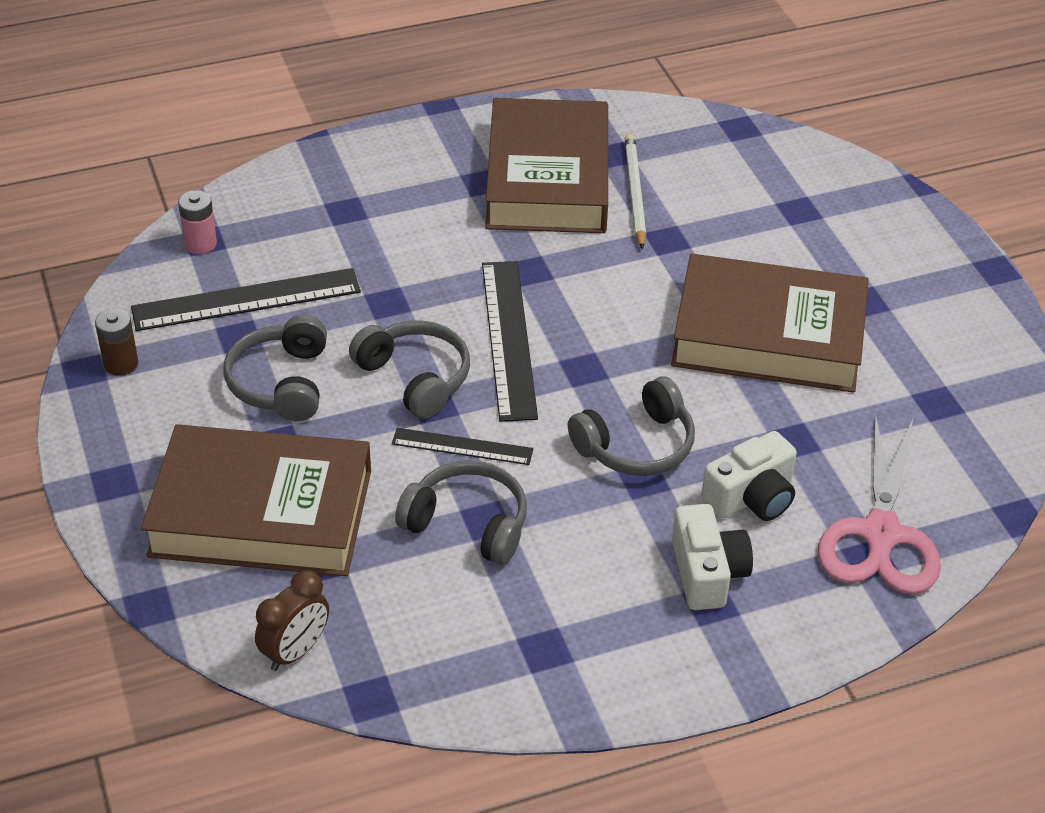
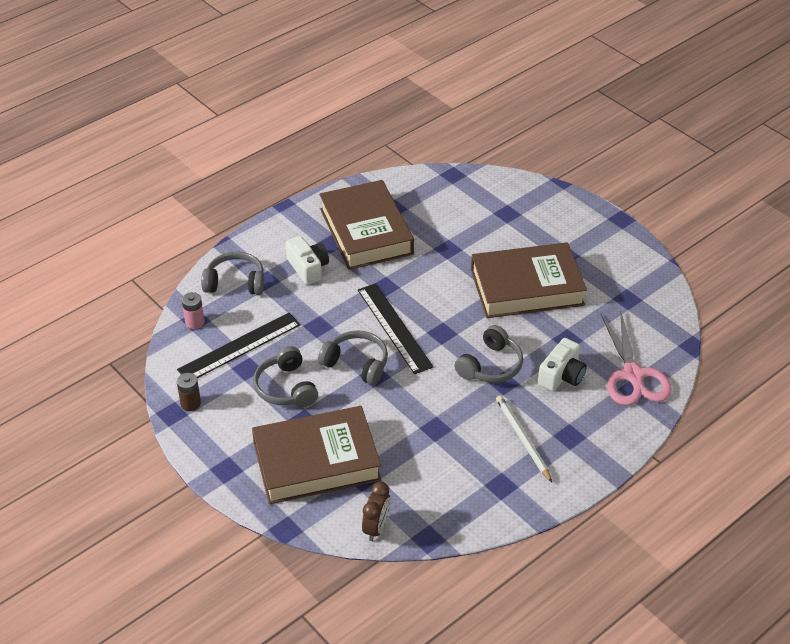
camera: 20 degrees left, 0 degrees up
black ruler [392,428,533,465] -> none
grey headphones [395,460,527,565] -> grey headphones moved to [201,252,264,295]
white pencil [624,134,646,249] -> white pencil moved to [496,395,552,482]
white camera [672,504,753,610] -> white camera moved to [286,236,329,285]

